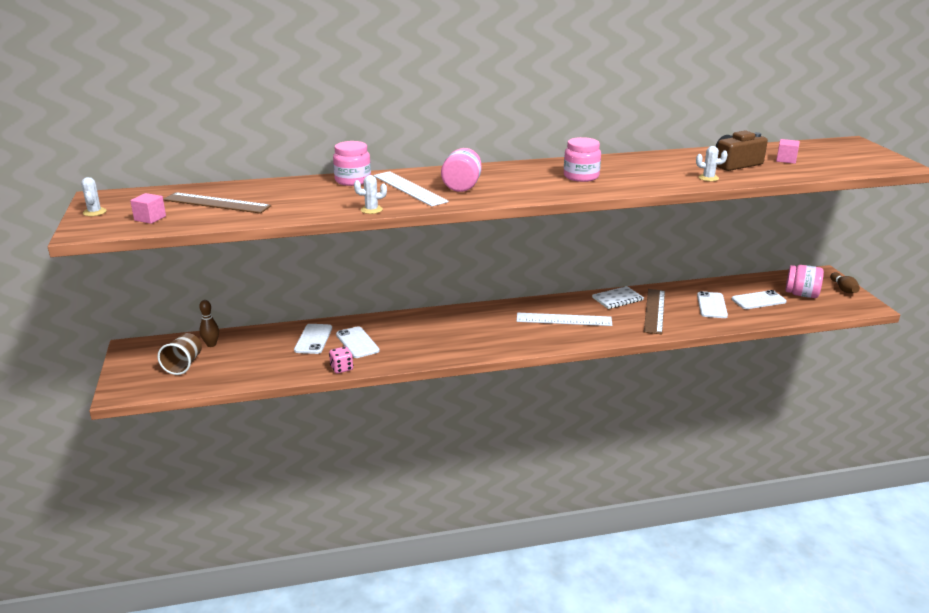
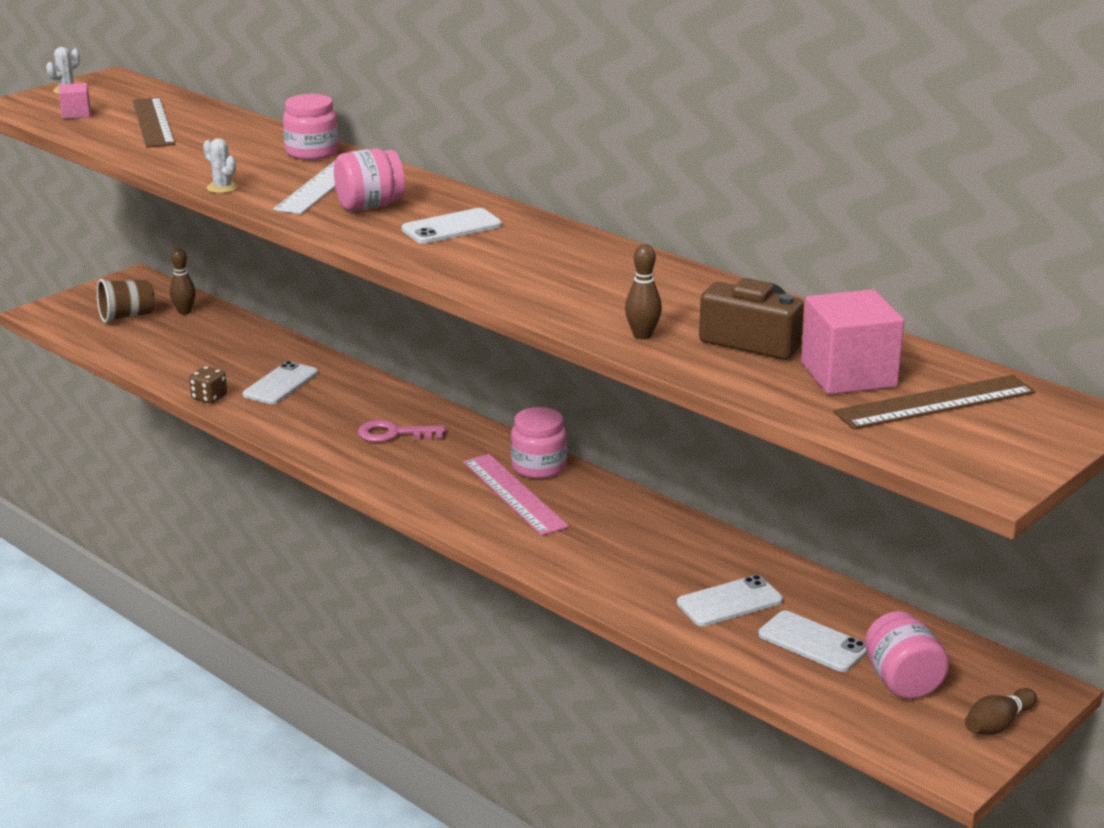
camera: 55 degrees right, 0 degrees up
white phone [294,324,332,354] -> white phone moved to [402,208,502,244]
pink dice [329,347,353,373] -> brown dice [189,366,227,404]
white ruler [517,313,612,326] -> pink ruler [463,454,569,536]
pink jar [564,137,601,182] -> pink jar moved to [511,407,567,479]
white notebook [592,286,644,309] -> none
brown ruler [644,289,665,334] -> brown ruler moved to [833,375,1035,429]
white cactus [696,146,728,181] -> brown bowling pin [625,244,662,340]
pink cube [776,139,800,164] -> pink cube [801,289,904,395], size x1.95
none -> pink key [358,420,445,442]

